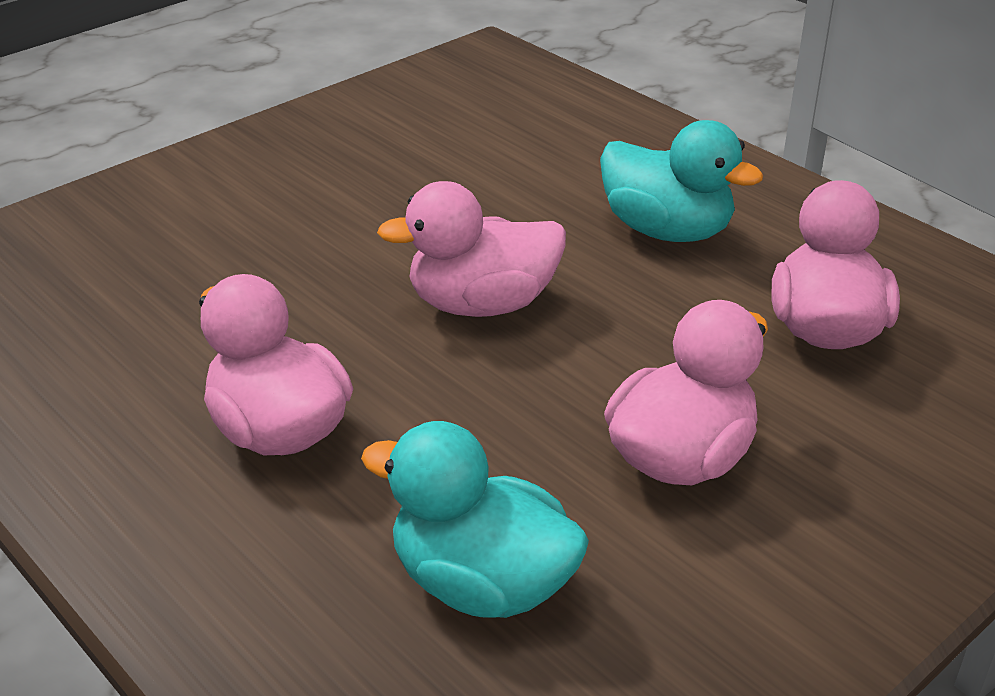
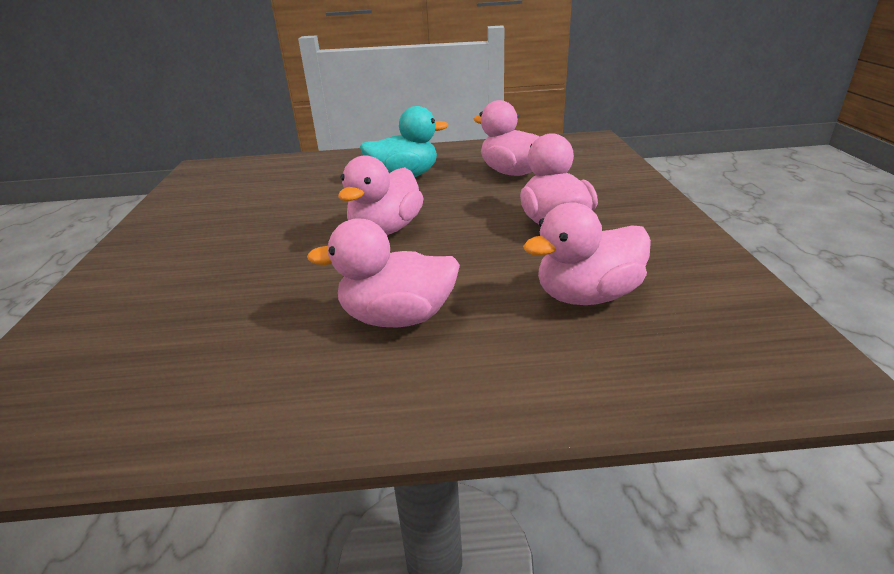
camera: 50 degrees left, 5 degrees down
turquoise duck [361,421,589,618] -> pink duck [523,202,651,305]

